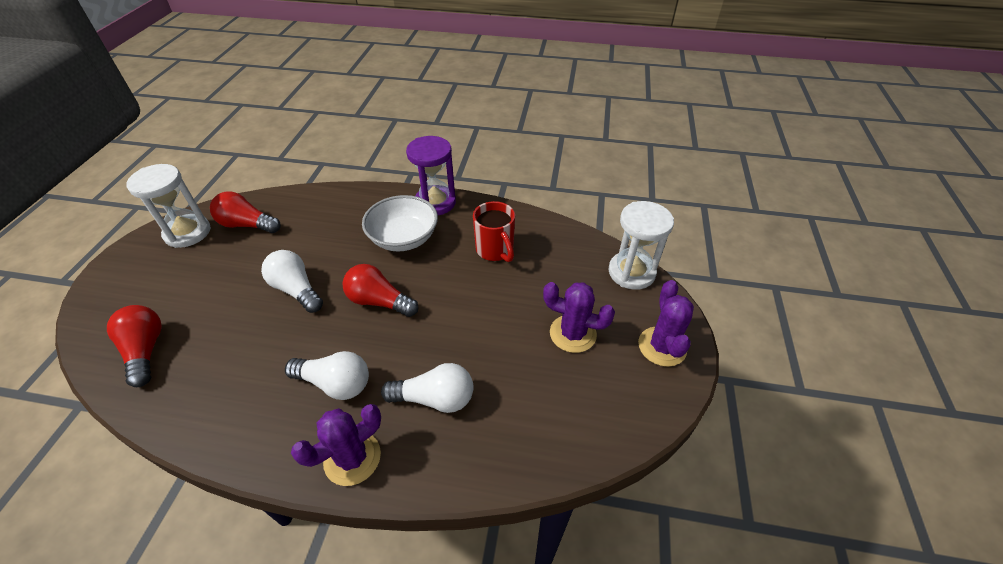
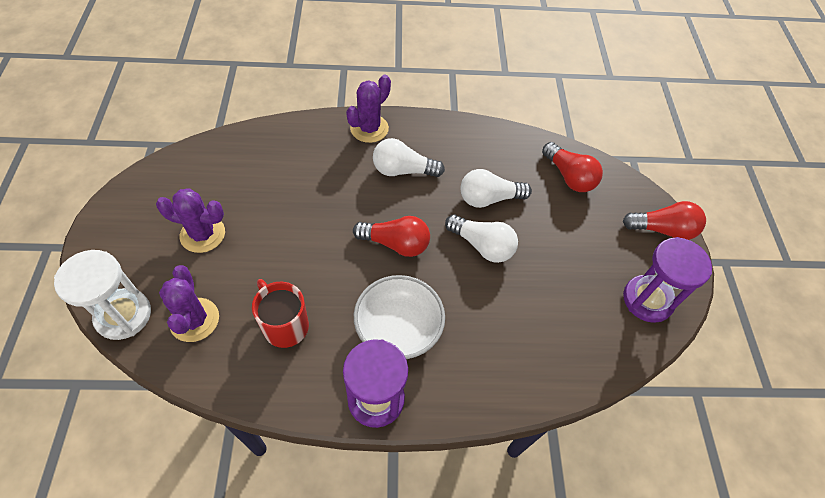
camera: 165 degrees right, 10 degrees up
white hourglass [126,164,211,248] -> purple hourglass [623,237,712,323]
red light bulb [210,192,281,233] -> red light bulb moved to [623,201,706,240]
white light bulb [381,363,473,413] -> white light bulb moved to [460,169,532,208]
purple cactus [638,280,694,367] -> purple cactus moved to [159,265,219,342]

